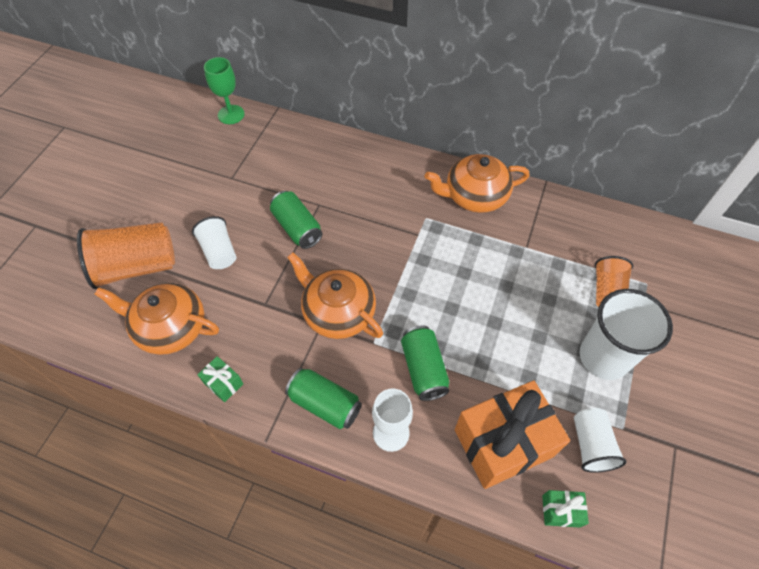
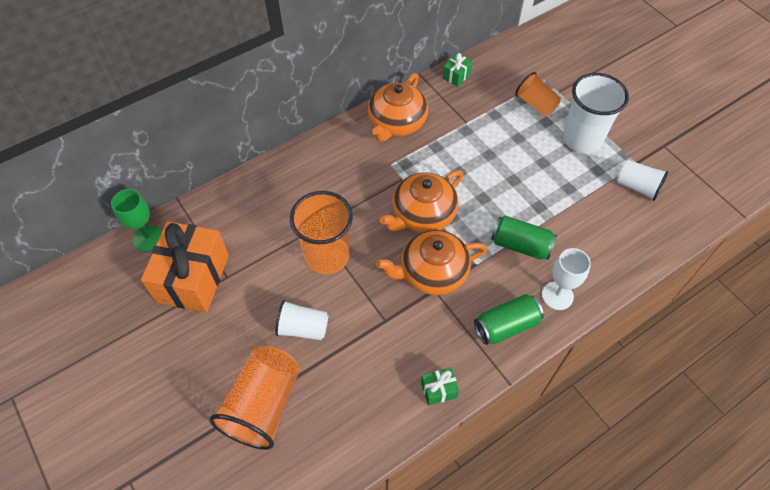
camera: 55 degrees left, 0 degrees up
orange teapot [94,283,219,355] -> orange teapot moved to [380,170,463,232]
green can [270,191,322,249] -> orange cup [290,191,353,274]
orange gift [455,380,570,489] -> orange gift moved to [141,221,229,312]
green gift [542,490,589,528] -> green gift moved to [443,53,473,87]

